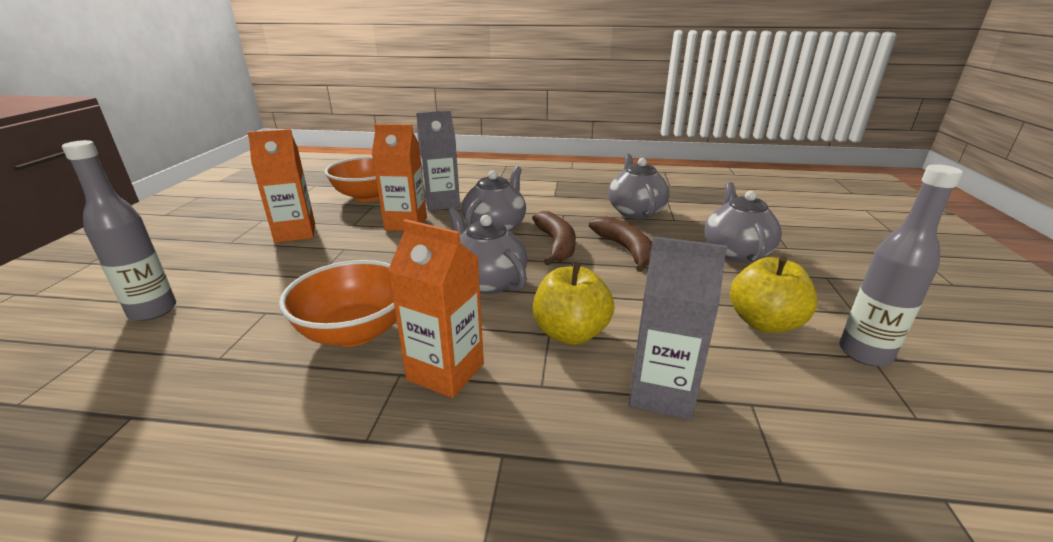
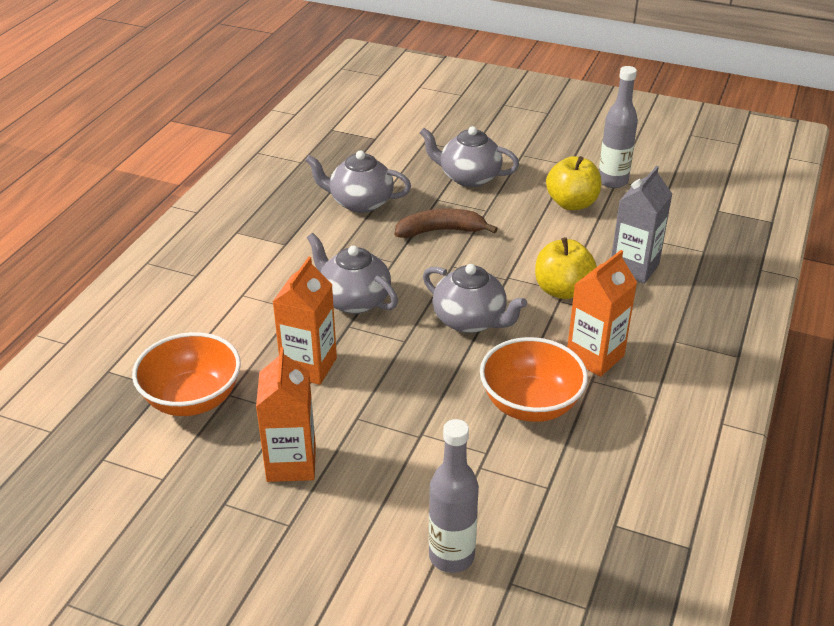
camera: 75 degrees left, 10 degrees up
grey carton [416,110,460,211] -> none
grey teapot [448,207,527,294] -> grey teapot turned 120 degrees counterclockwise [423,264,527,333]
brown banana [532,211,576,266] -> none

